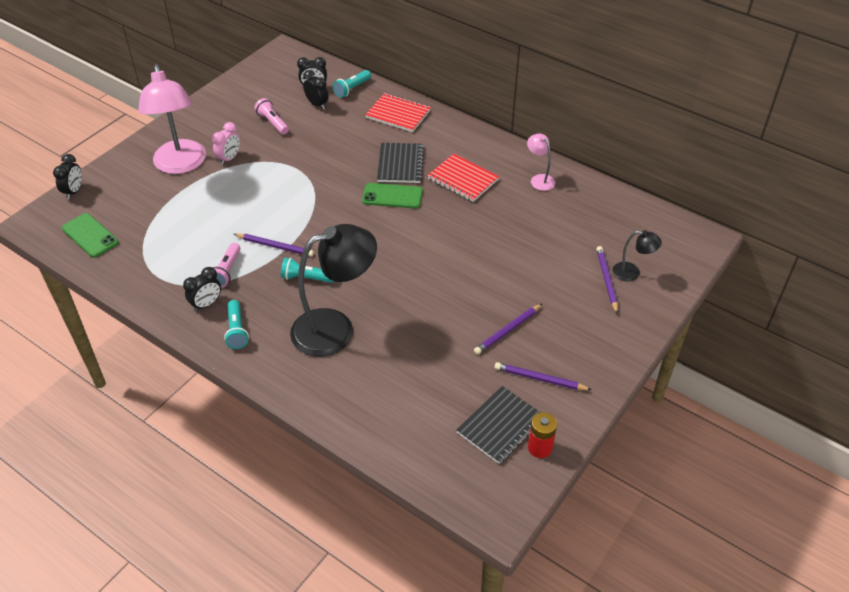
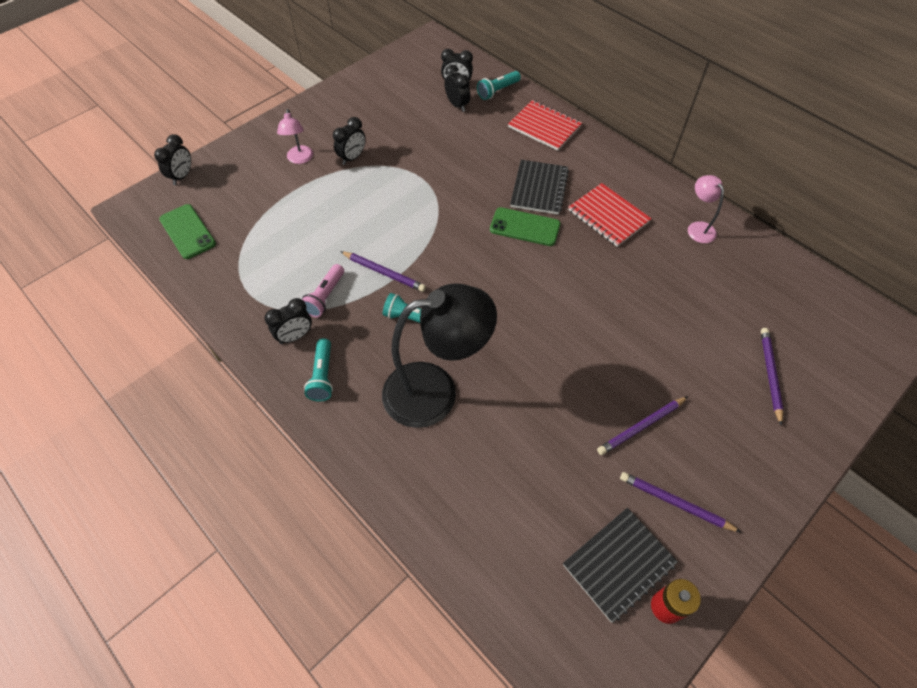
camera: 10 degrees right, 10 degrees up
pink lamp [138,64,206,174] -> pink lamp [277,109,313,164], size x0.46
pink clock [212,122,240,165] -> black clock [333,117,366,165]
pink flashlight [254,98,289,135] -> none
black lamp [613,230,662,282] -> none

